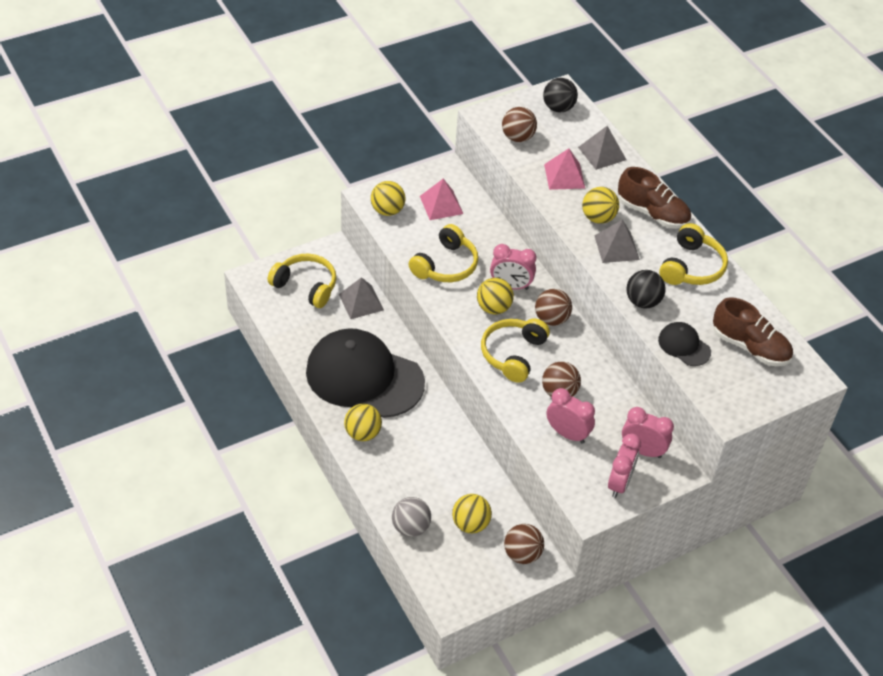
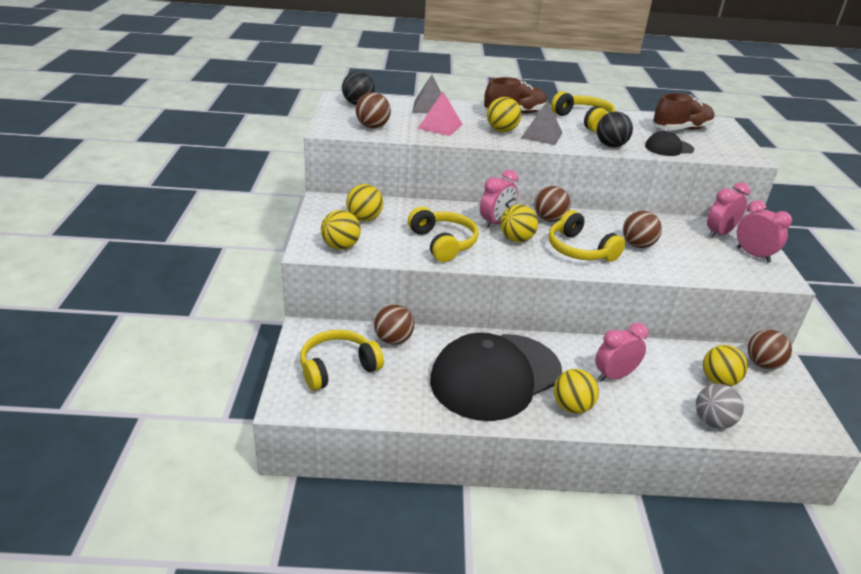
camera: 60 degrees left, 15 degrees down
grey pyramid [339,277,384,319] -> brown ball [374,304,414,345]
pink pyramid [420,179,463,220] -> yellow ball [346,184,383,221]
pink clock [547,388,595,443] -> pink clock moved to [595,323,648,382]

